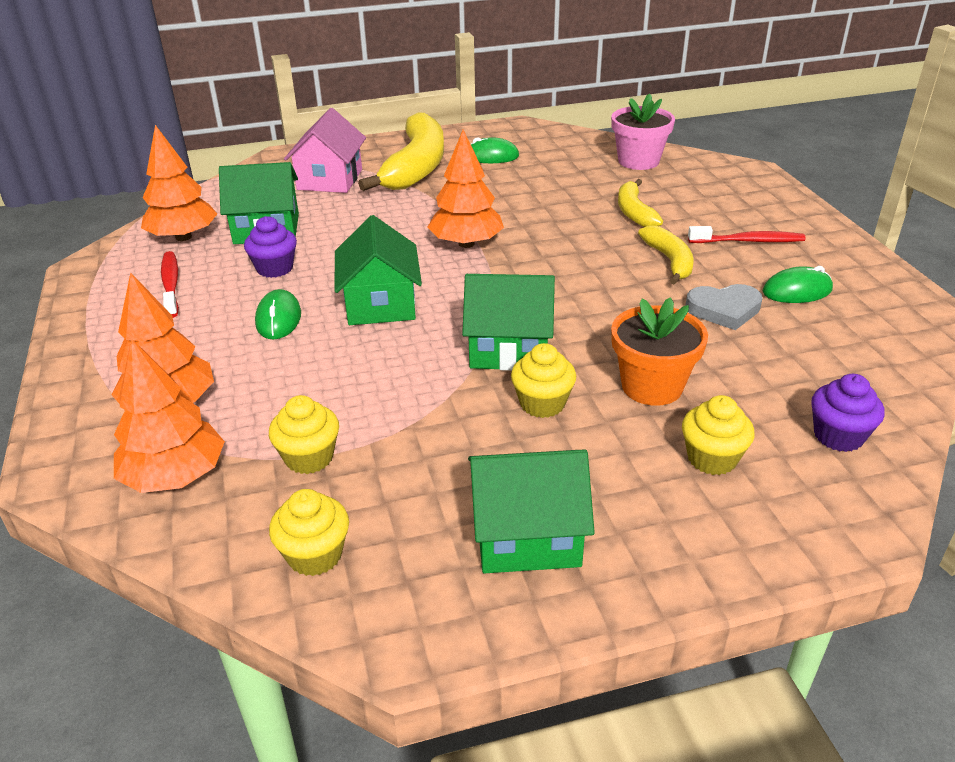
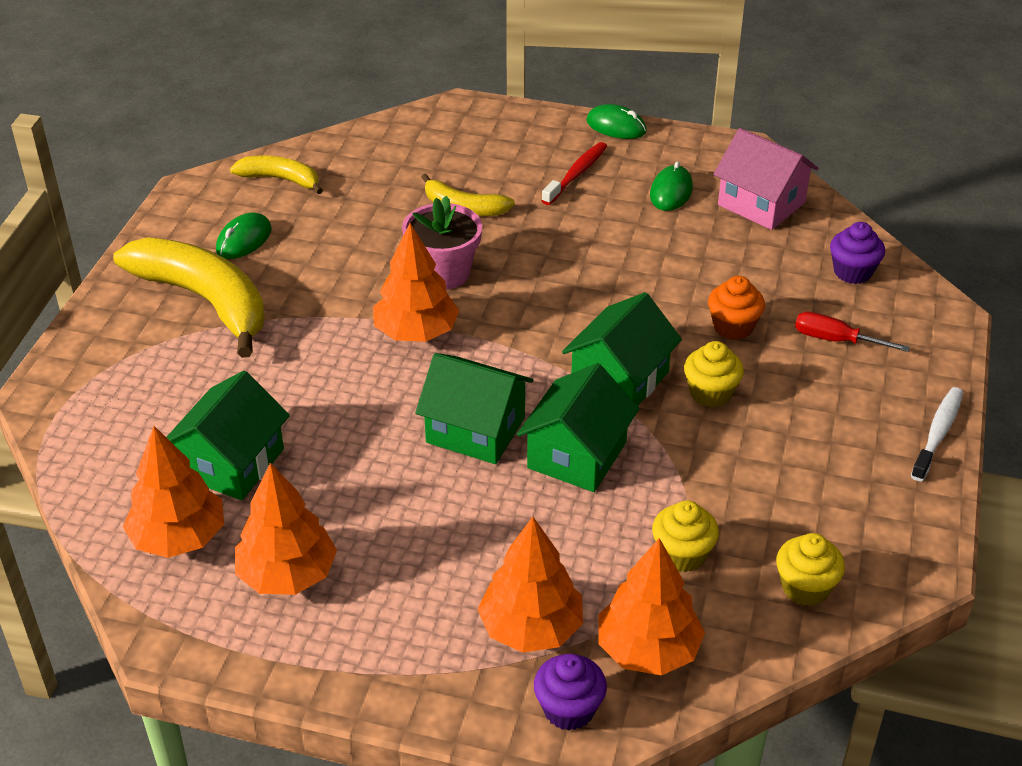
camera: 60 degrees left, 5 degrees up
red toothbrush [161,251,179,318] -> orange tree [235,463,337,595]
purple cupcake [244,216,297,278] -> purple cupcake moved to [534,654,607,731]
green mouse [255,289,301,339] -> green mouse moved to [586,104,647,139]
pink house [284,108,366,193] -> pink house moved to [714,128,818,230]
green house [468,450,595,573] -> green house moved to [517,363,639,492]
pink flower pot [611,93,675,170] -> pink flower pot moved to [402,196,482,289]
orange flower pot [611,297,708,406] -> orange cupcake [708,276,765,340]
yellow banana [638,226,694,285] -> yellow banana moved to [230,155,323,194]
yellow cupcake [682,395,755,475] -> red screwdriver [795,312,910,352]
grey heart [685,284,763,330] -> none
none -> white toothbrush [911,387,963,481]

